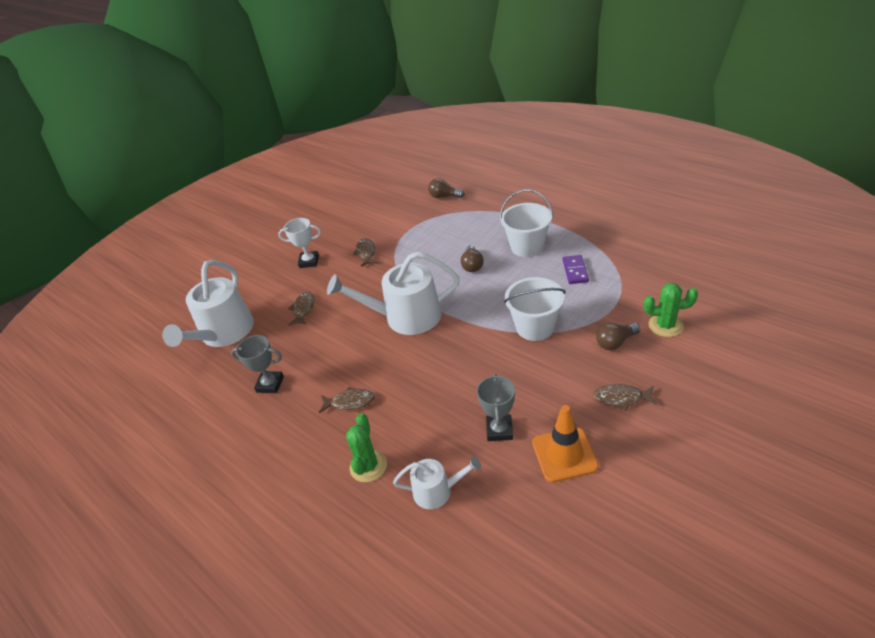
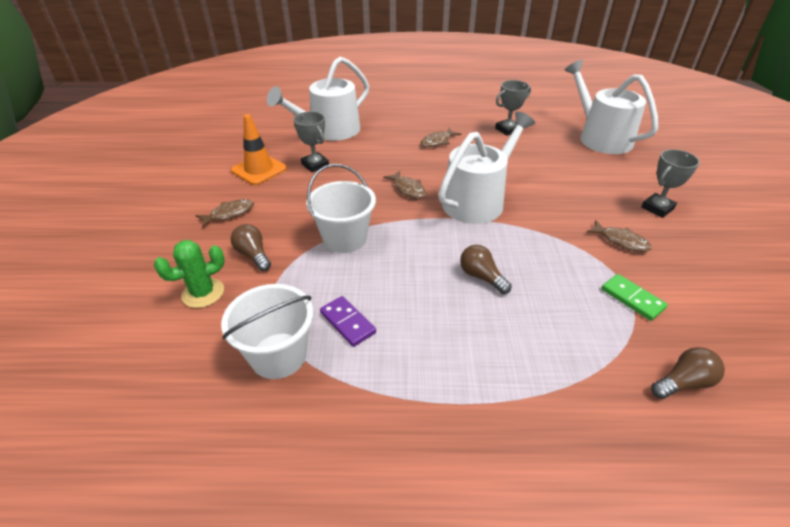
camera: 135 degrees right, 0 degrees up
white trophy [278,218,321,268] -> grey trophy [641,149,700,218]
brown fish [288,292,314,326] -> brown fish moved to [383,170,426,199]
green cactus [346,413,387,482] -> none
white watering can [393,456,481,509] -> white watering can [267,56,369,141], size x1.89
white bucket [500,189,553,257] -> white bucket moved to [221,284,313,379]
brown light bulb [596,323,640,350] -> brown light bulb turned 60 degrees counterclockwise [231,224,271,271]
none -> green domino [601,274,668,321]

